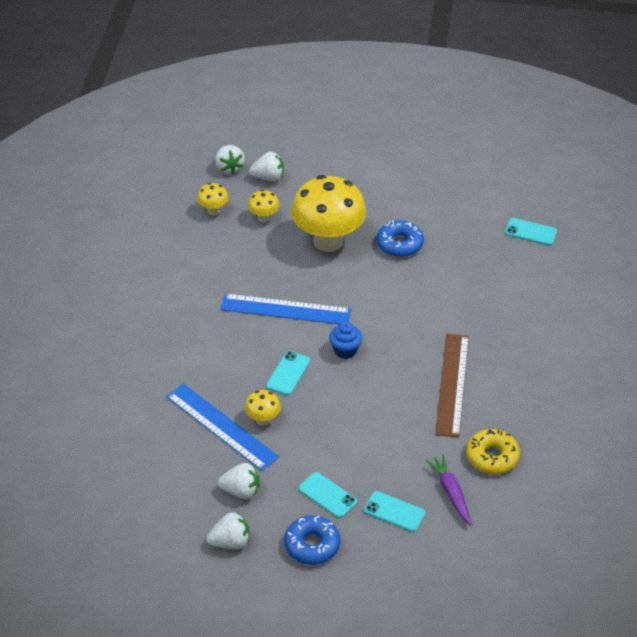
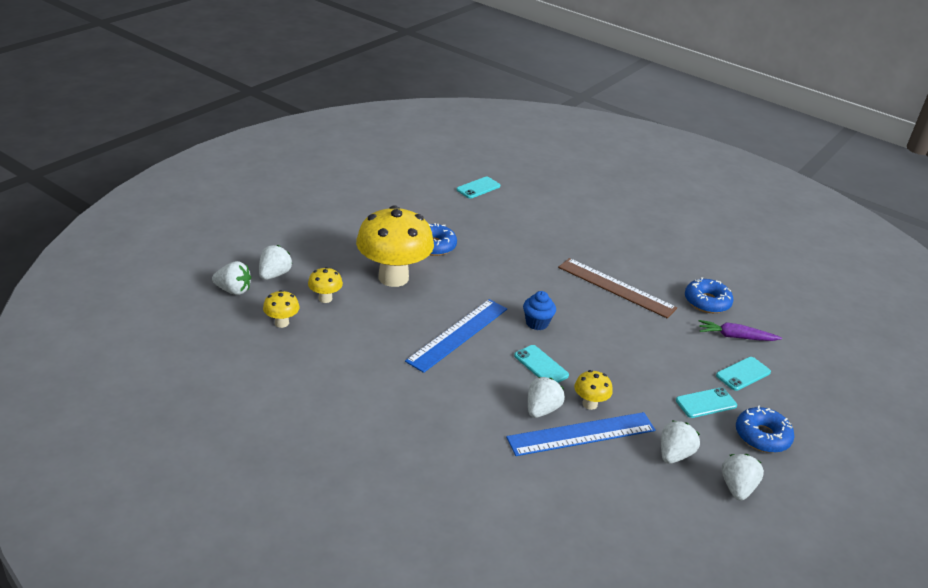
camera: 65 degrees left, 10 degrees down
yellow donut [466,429,520,474] -> blue donut [685,277,733,313]
none -> white strawberry [528,377,565,418]

